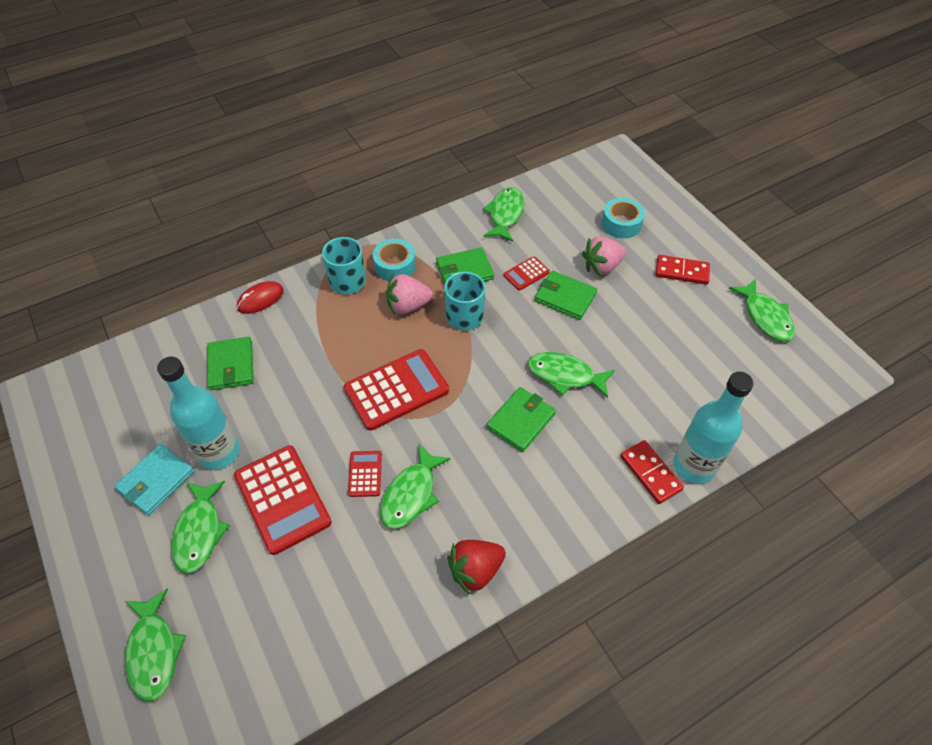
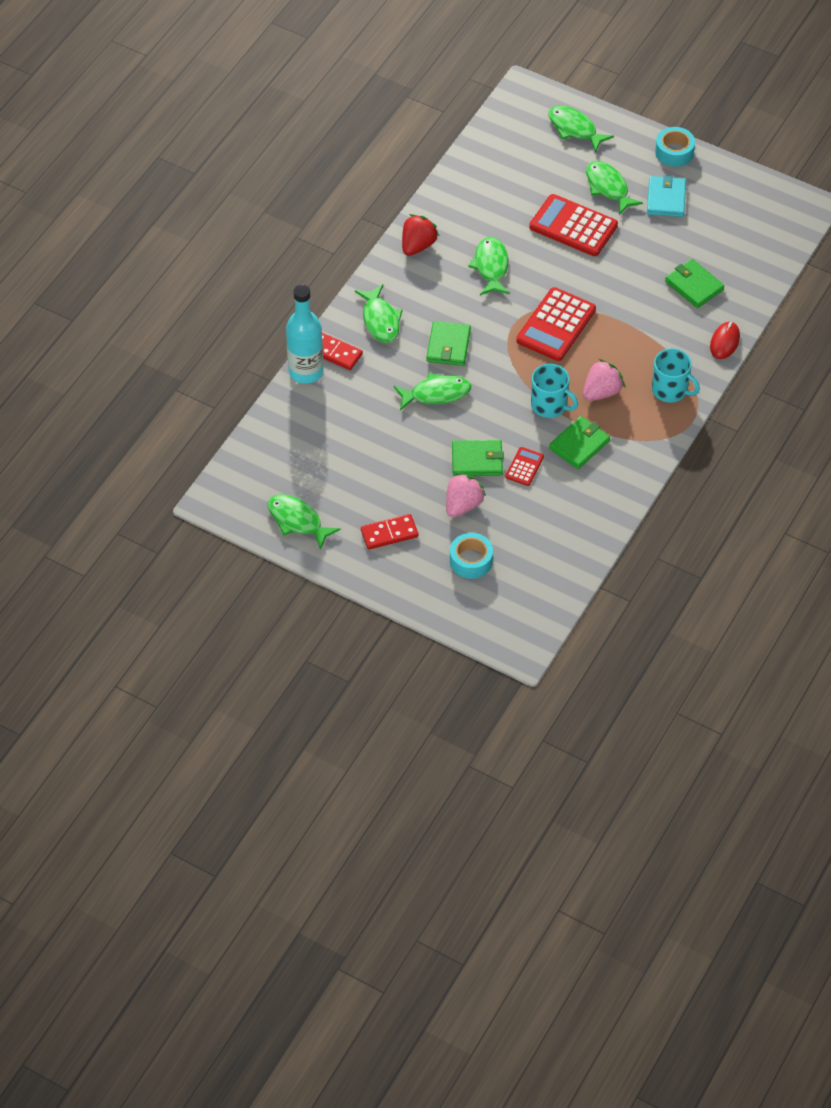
camera: 150 degrees right, 0 degrees up
turquoise bottle [157,357,240,469] -> none
red calculator [348,451,382,497] -> none
turquoise tape [373,239,416,281] -> turquoise tape moved to [655,127,695,167]
green fish [483,187,525,242] -> green fish moved to [355,284,403,343]

